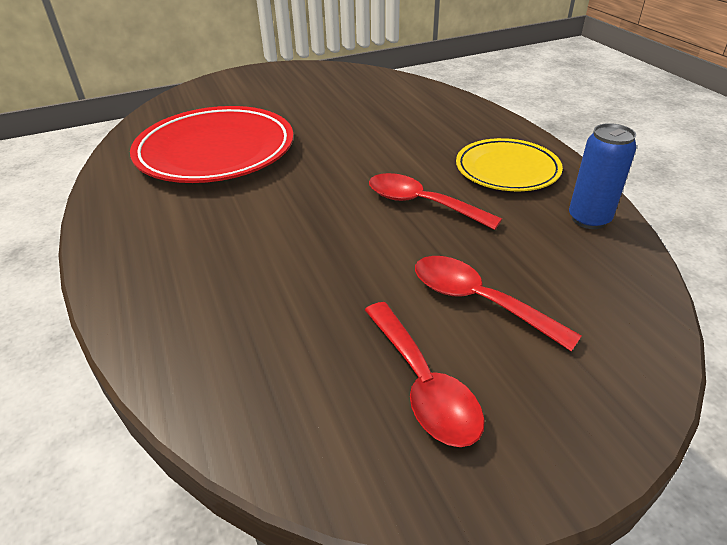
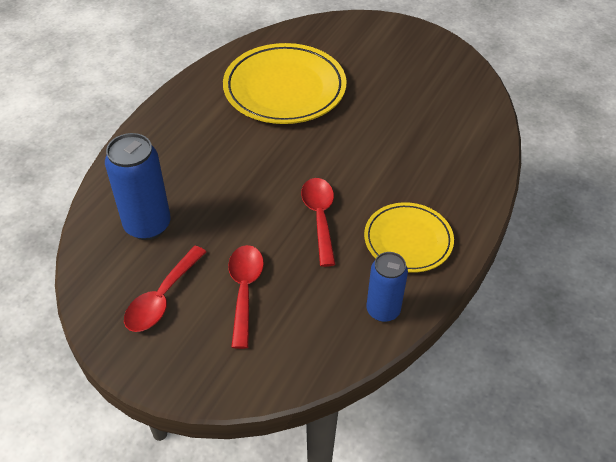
camera: 50 degrees right, 10 degrees up
red plate [130,106,294,183] -> yellow plate [223,43,346,124]
none -> blue can [105,133,171,240]

